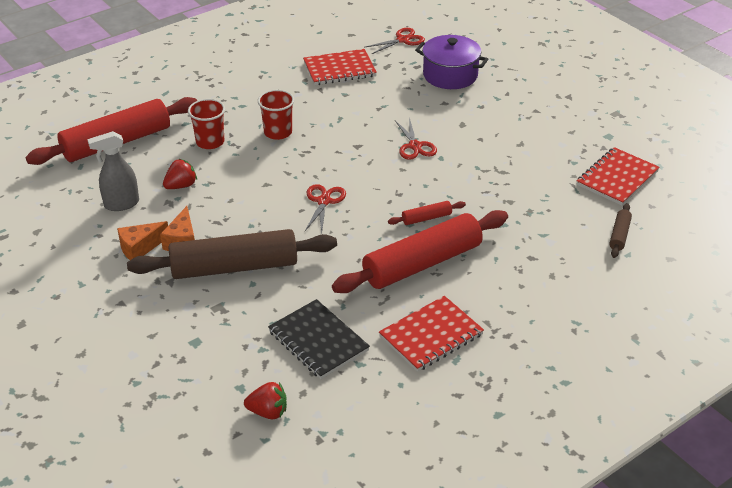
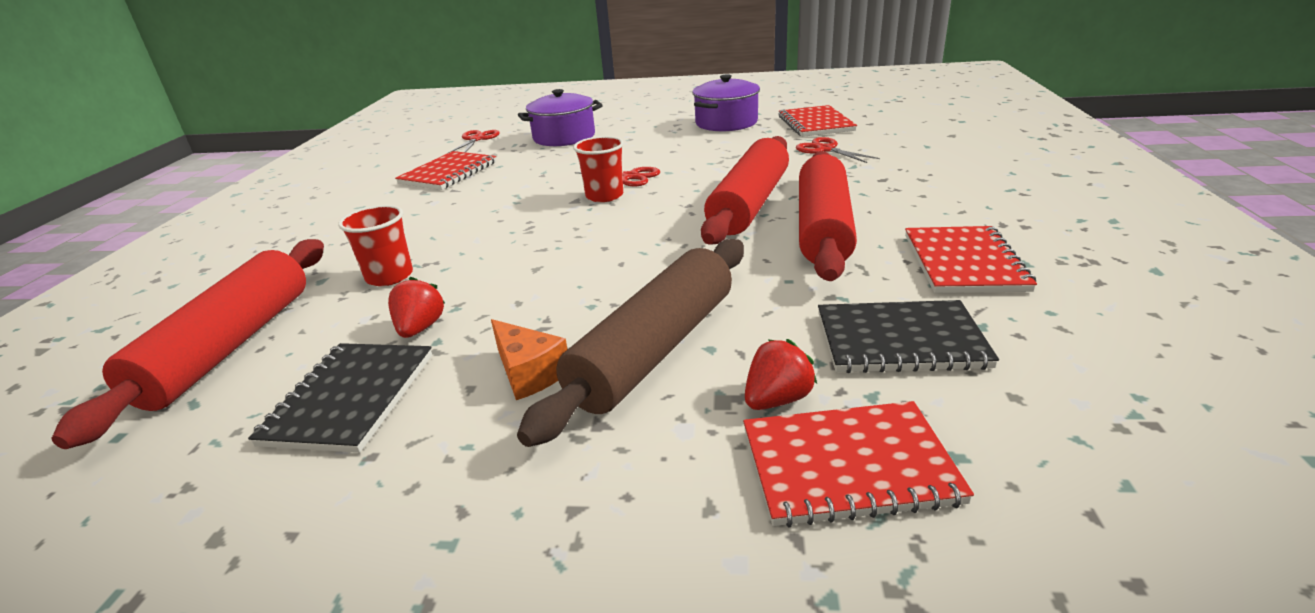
camera: 45 degrees left, 10 degrees down
grey spray bottle [87,131,139,211] -> black notebook [248,343,432,453]
orange cheese [117,221,168,260] -> none
red strawberry [244,382,287,419] -> red strawberry moved to [745,339,817,410]
red cup [258,90,295,140] -> red cup moved to [573,136,624,202]
red scissors [305,184,346,233] -> red scissors moved to [796,137,880,163]
red rolling pin [388,201,466,225] -> red rolling pin [701,136,789,245], size x2.38
brown rolling pin [609,203,632,258] -> none
none -> purple pot [692,74,760,131]
none -> red notebook [743,401,974,527]

